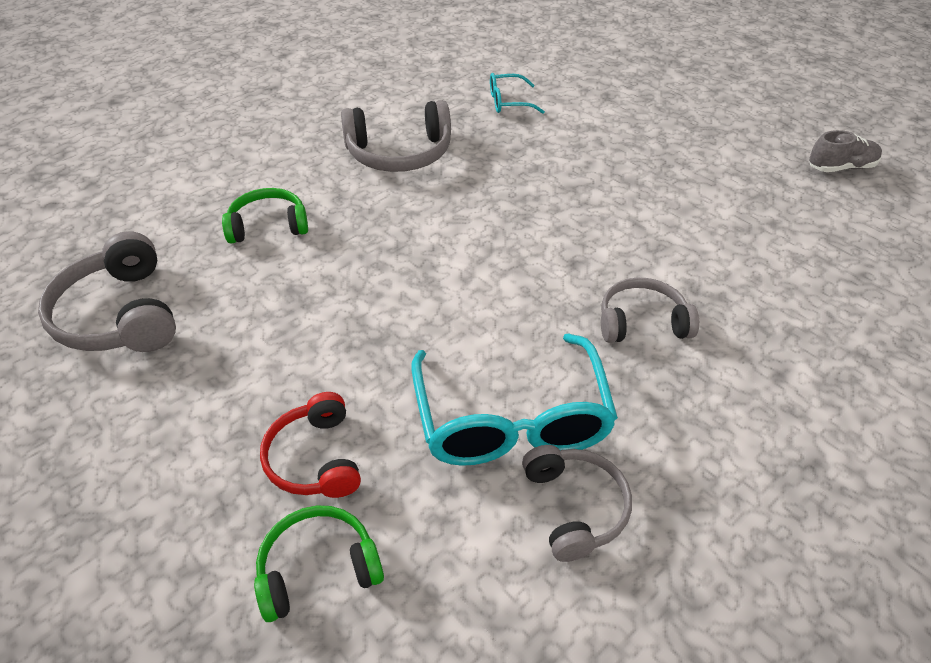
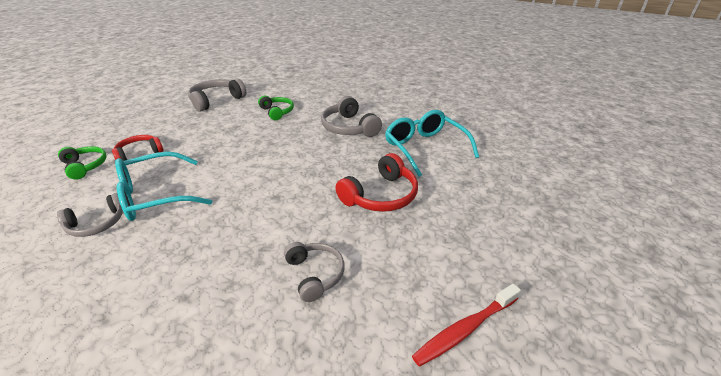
camera: 70 degrees right, 10 degrees down
turquoise glasses [490,73,545,114] -> turquoise glasses [385,110,479,177], size x2.03
grey headphones [601,278,699,343] -> grey headphones moved to [284,242,345,302]
grey shoe [809,130,882,172] -> red toothbrush [412,284,521,366]
none -> red headphones [336,153,418,212]

